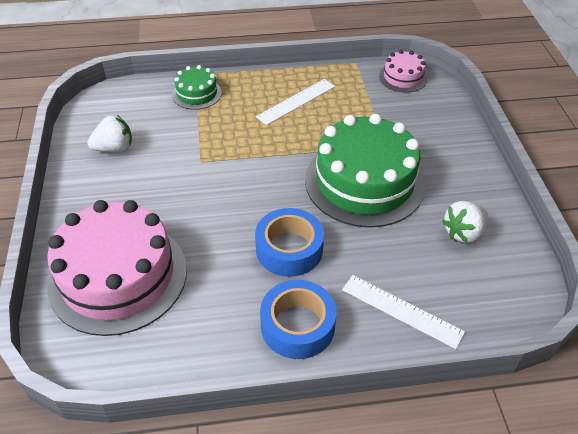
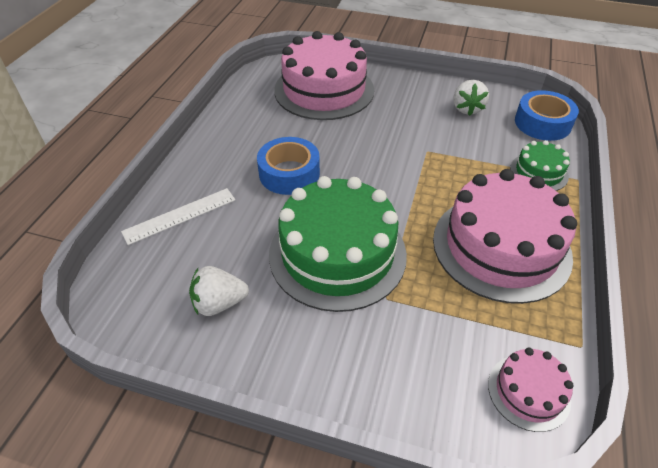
camera: 115 degrees right, 0 degrees up
white ruler [256,79,335,125] -> pink cake [433,169,577,304]
blue tape [260,280,337,359] -> blue tape moved to [515,90,579,141]
white strawberry [442,201,488,243] -> white strawberry turned 90 degrees counterclockwise [189,266,249,316]

